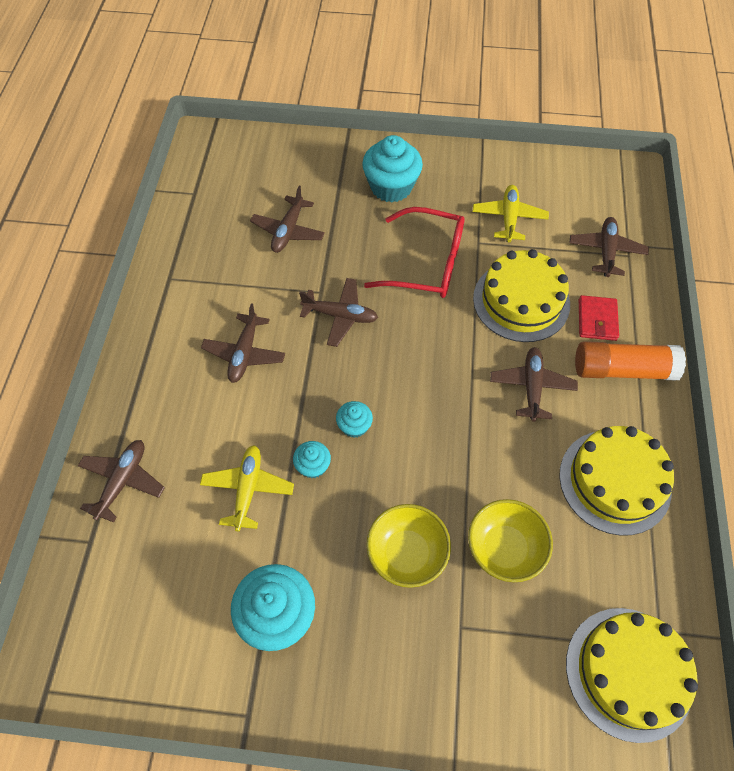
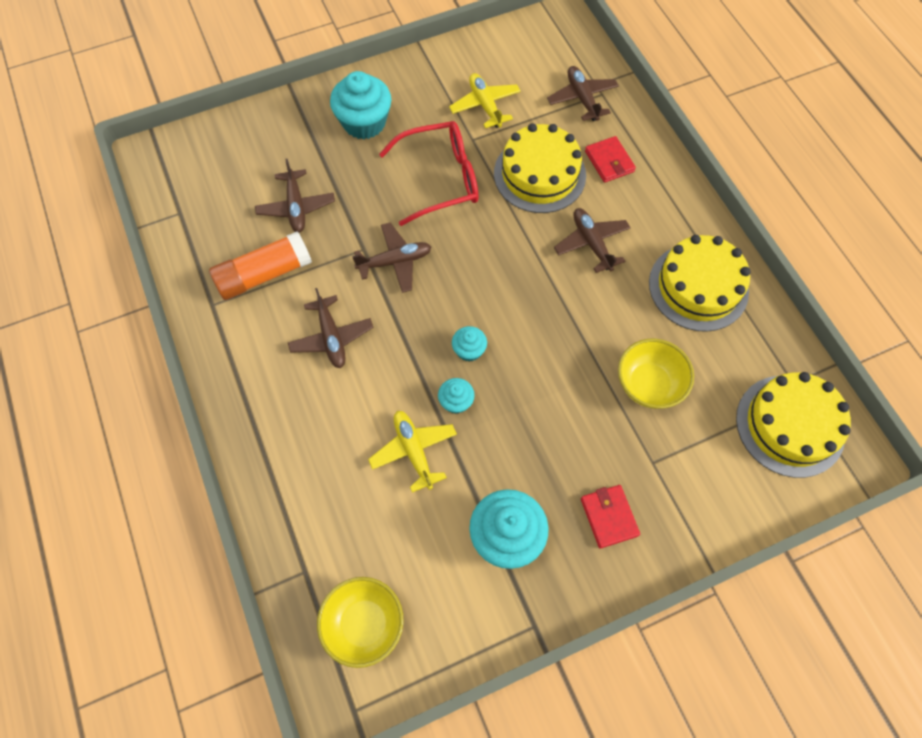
camera: 30 degrees left, 5 degrees up
brown plane [78,440,165,523] -> none
yellow bowl [366,504,451,588] -> yellow bowl moved to [317,577,404,668]
orange glue stick [575,341,686,381] -> orange glue stick moved to [209,231,312,300]
none -> red wallet [581,485,640,549]

